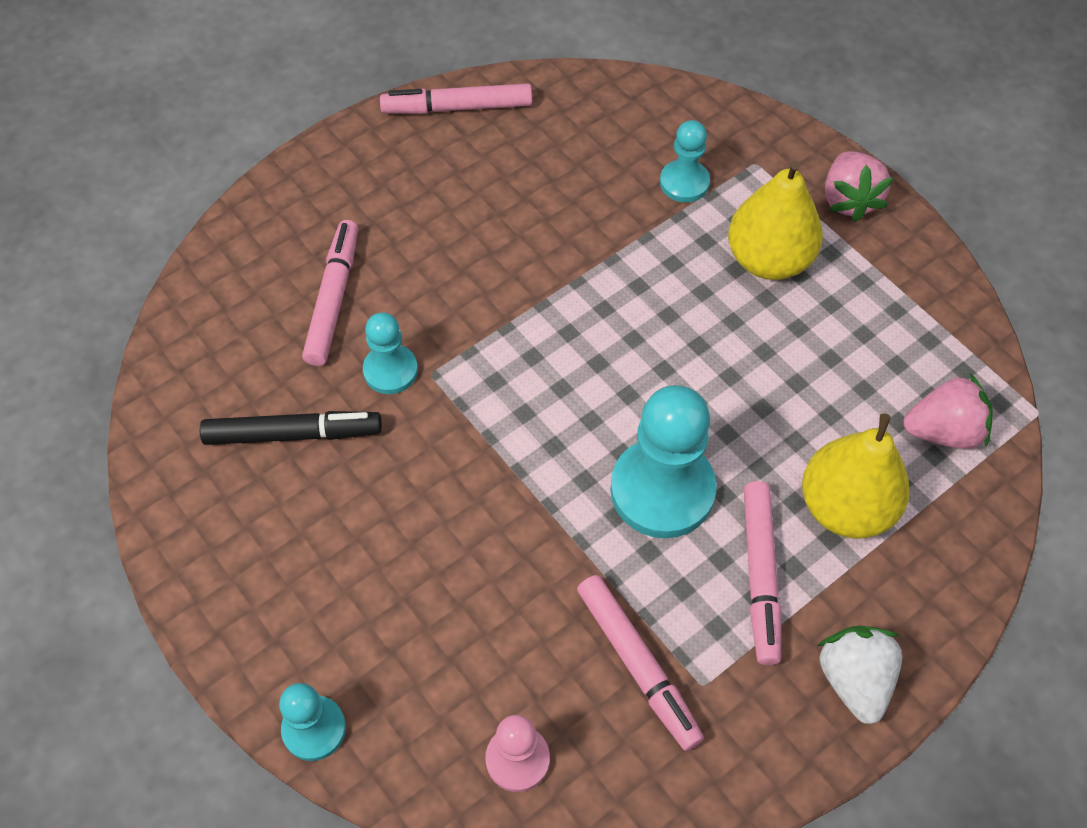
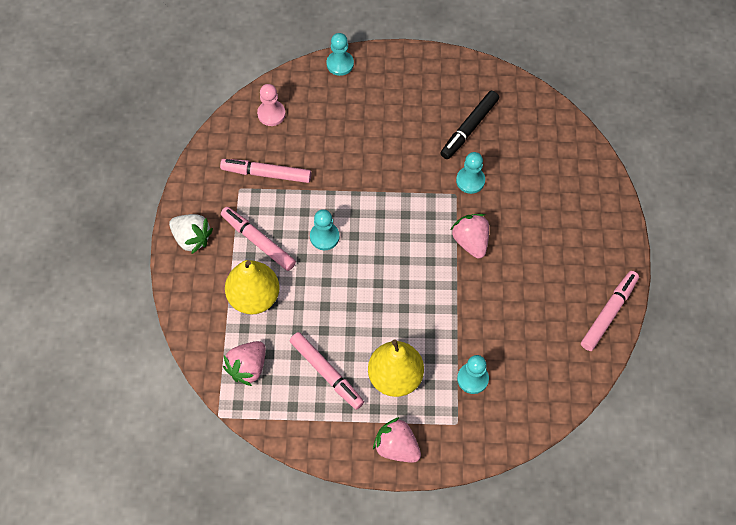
camera: 130 degrees right, 5 degrees up
pink marker [302,220,358,366] -> pink marker moved to [290,332,364,410]
turquoise pawn [610,385,717,538] -> turquoise pawn [310,209,339,250], size x0.55
none -> pink strawberry [450,214,489,258]

